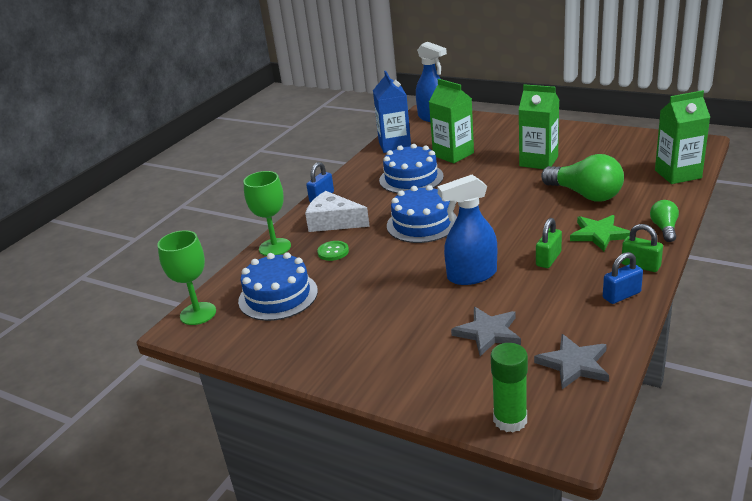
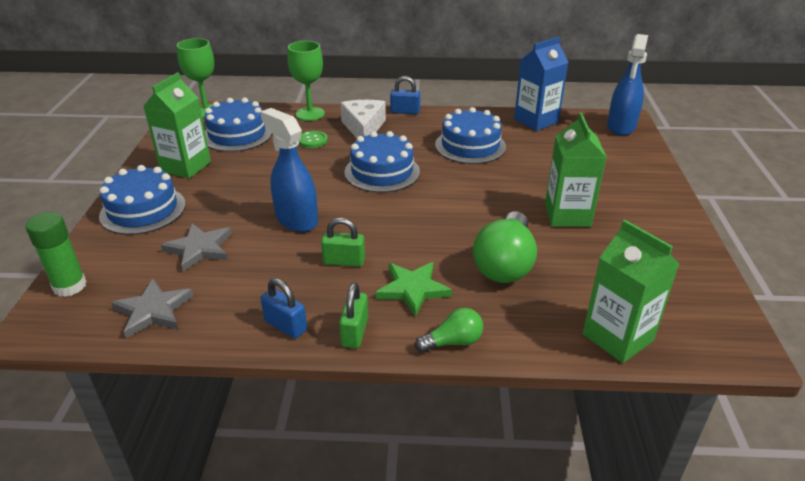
camera: 60 degrees right, 5 degrees up
green carton [429,79,474,163] -> green carton moved to [143,72,211,178]
none -> blue cake [99,165,186,235]

